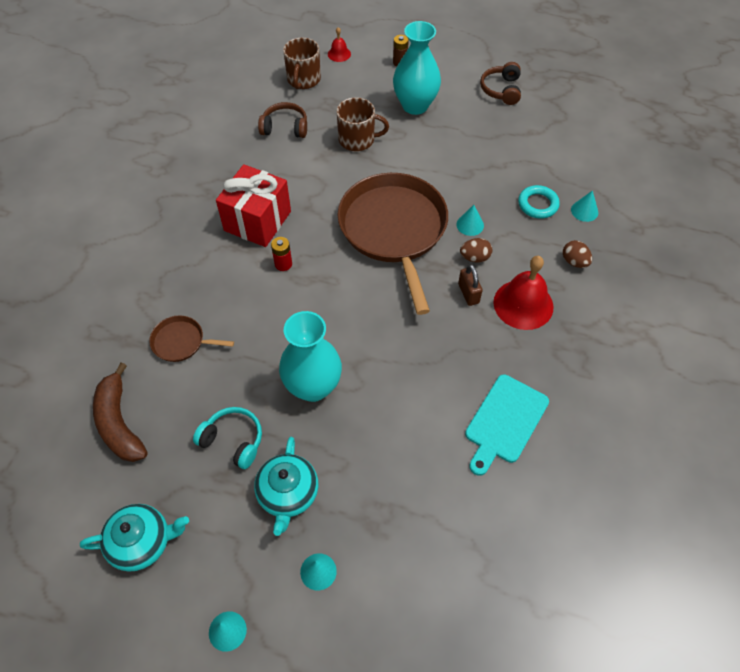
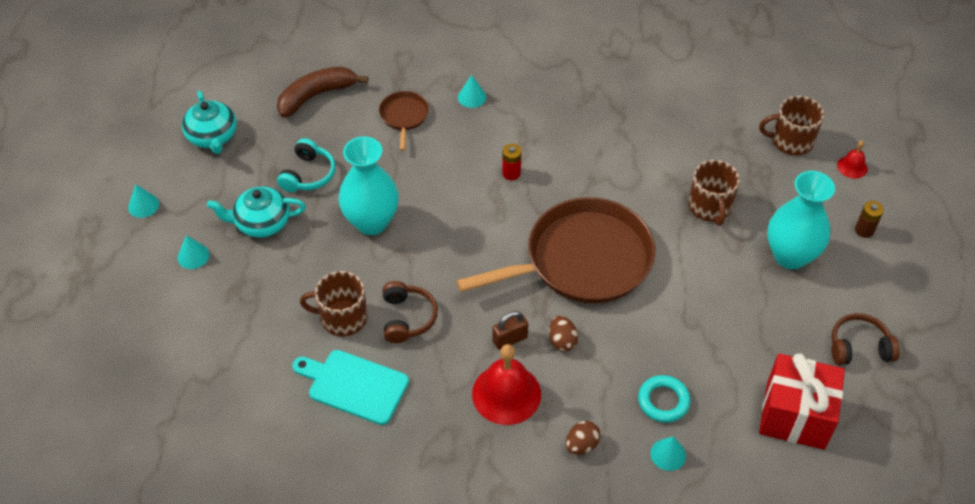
camera: 80 degrees right, 5 degrees down
red gift [216,164,291,247] -> red gift moved to [759,353,845,450]
brown headphones [258,102,307,138] -> brown headphones moved to [383,281,438,343]
turquoise cone [456,205,484,236] -> turquoise cone moved to [458,75,486,108]
none -> brown mug [300,271,367,337]

